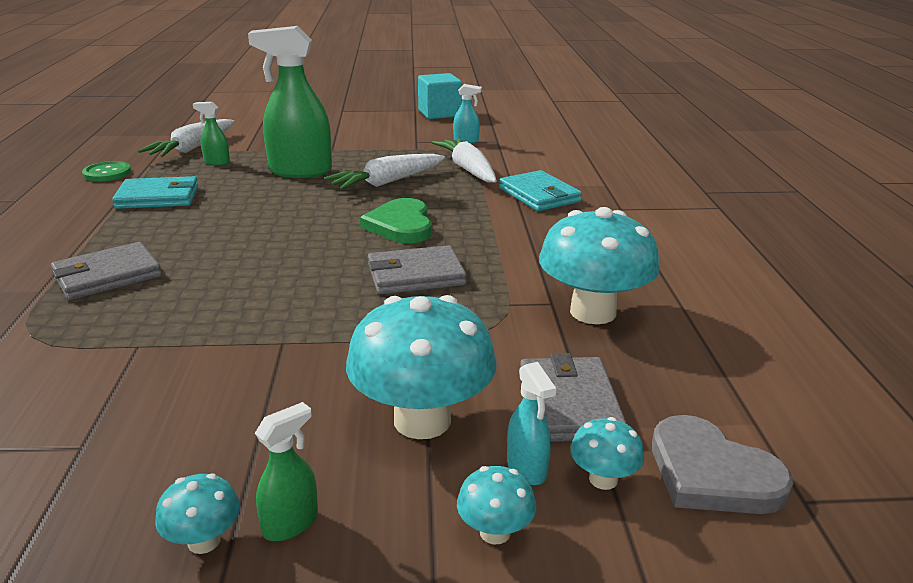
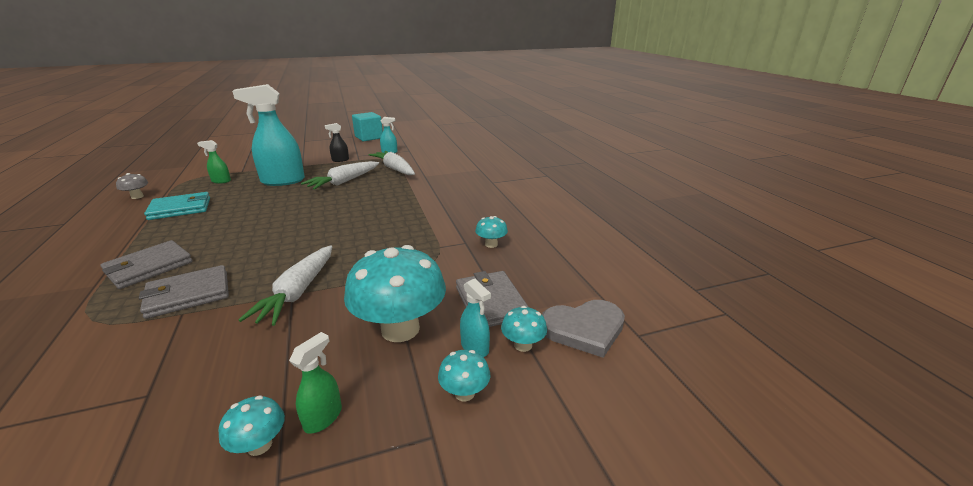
camera: 15 degrees left, 0 degrees up
green button [82,161,131,182] -> grey mushroom [116,173,148,199]
white carrot [138,119,234,157] -> white carrot moved to [238,246,332,326]
green spray bottle [248,26,332,178] -> turquoise spray bottle [232,84,305,186]
green heart [360,198,432,244] -> none
grey wallet [368,245,466,294] -> grey wallet moved to [139,265,229,319]
turquoise wallet [499,170,582,211] -> none
turquoise mushroom [539,207,660,324] -> turquoise mushroom [475,216,508,248], size x0.45
grey heart [652,415,794,514] -> grey heart turned 45 degrees counterclockwise [542,300,625,358]
none -> black spray bottle [325,123,349,162]

